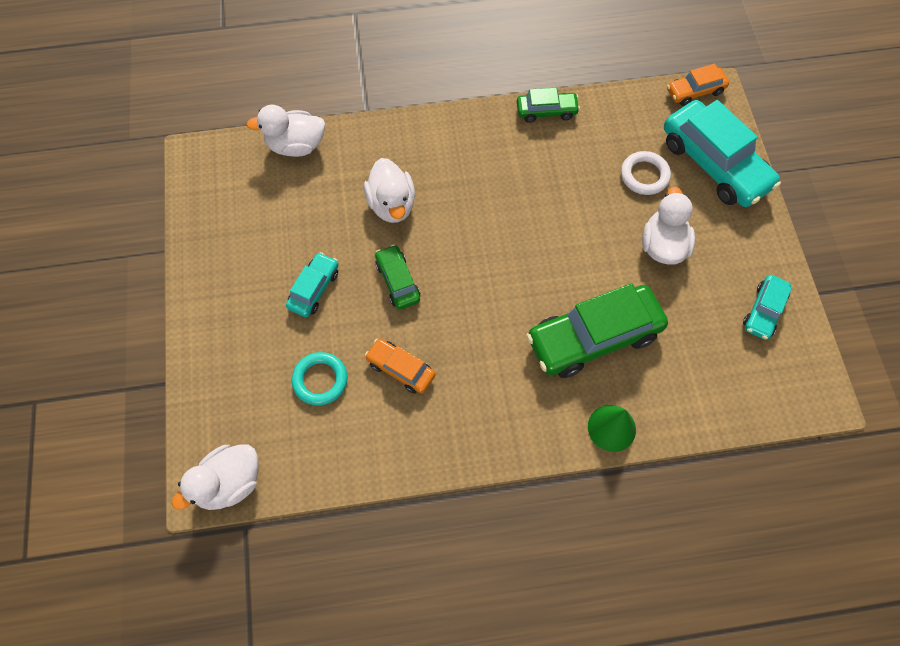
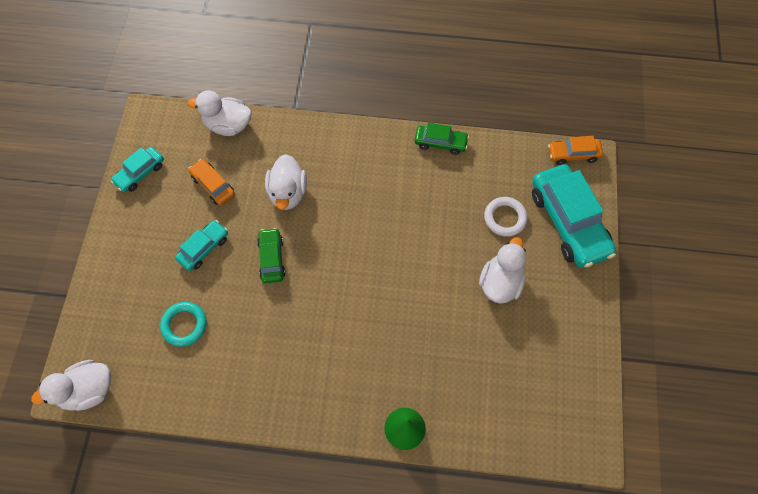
camera: 15 degrees right, 0 degrees up
orange car [365,339,435,394] -> orange car moved to [188,159,235,206]
green car [526,283,668,378] -> none
turquoise car [743,275,792,340] -> turquoise car moved to [111,147,164,192]

